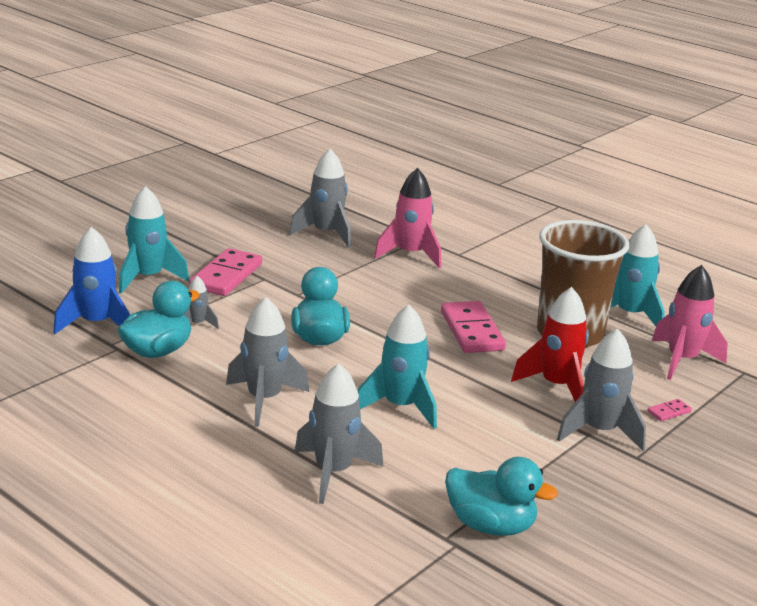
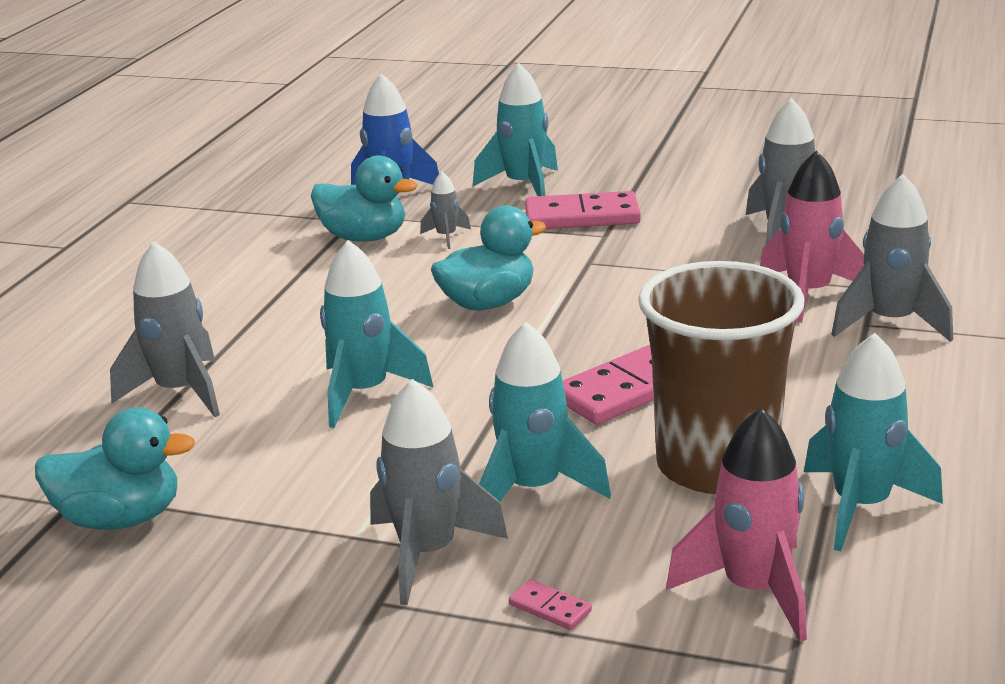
camera: 70 degrees right, 0 degrees up
grey rocket [226,297,309,427] -> grey rocket moved to [831,174,953,342]
turquoise duck [445,457,558,536] -> turquoise duck turned 90 degrees counterclockwise [35,407,195,530]
red rocket [511,287,589,402] -> turquoise rocket [479,322,611,502]

